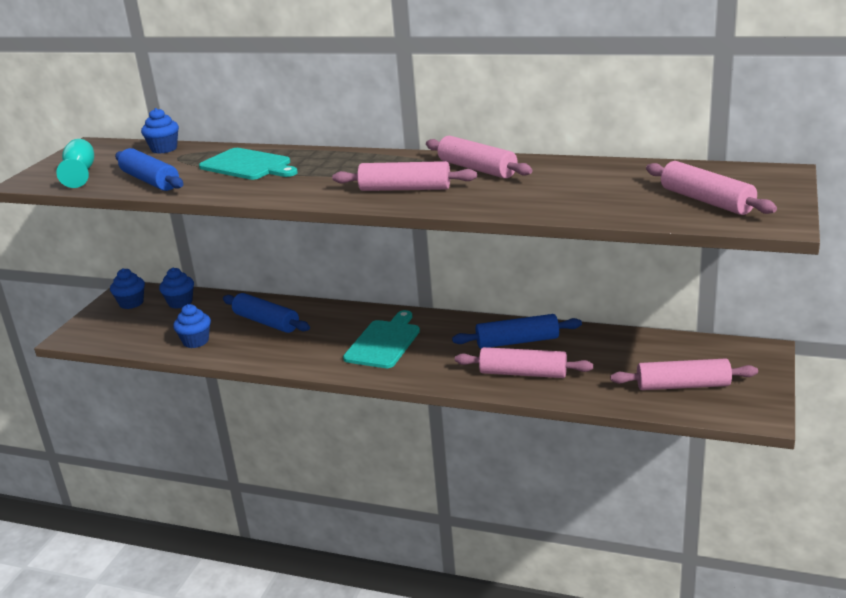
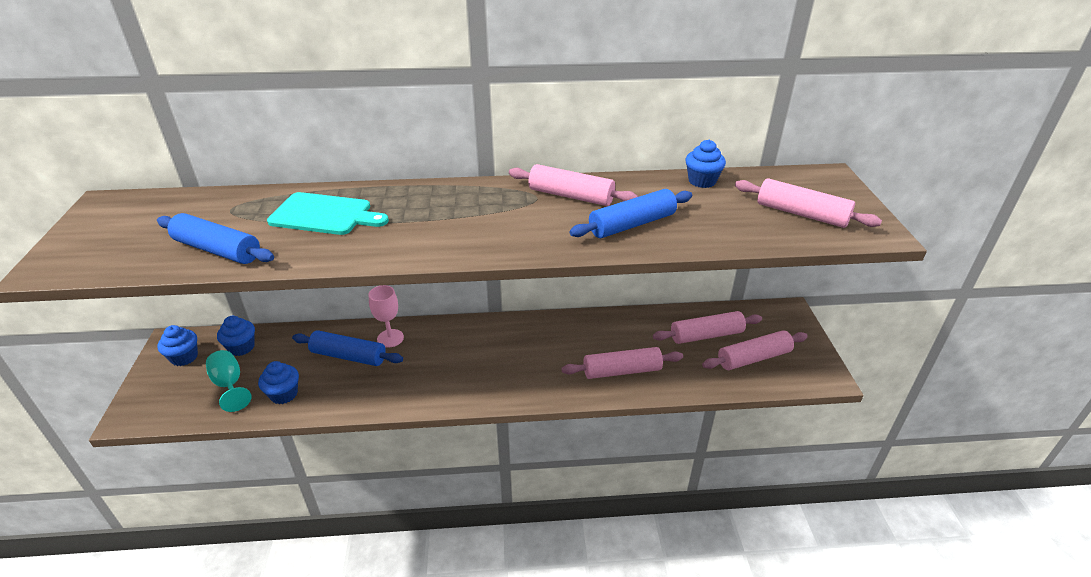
camera: 25 degrees left, 10 degrees up
turquoise goblet [56,139,94,188] -> turquoise goblet moved to [206,350,252,412]
blue cupcake [141,108,179,154] -> blue cupcake moved to [685,140,726,188]
pink rolling pin [332,161,477,191] -> pink rolling pin moved to [653,311,762,344]
turquoise cutting board [343,310,420,368] -> none
blue rolling pin [452,314,582,349] -> blue rolling pin moved to [569,189,692,238]
none -> pink goblet [369,285,404,348]

